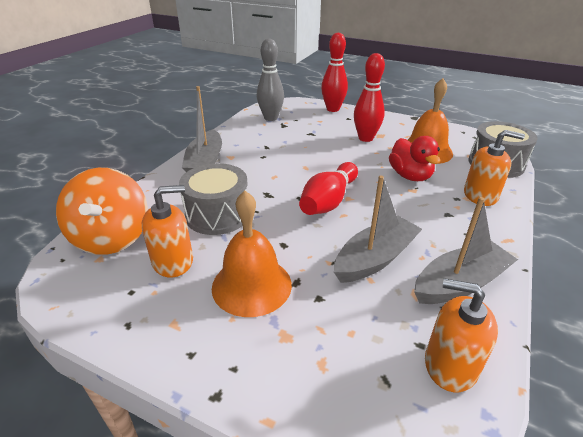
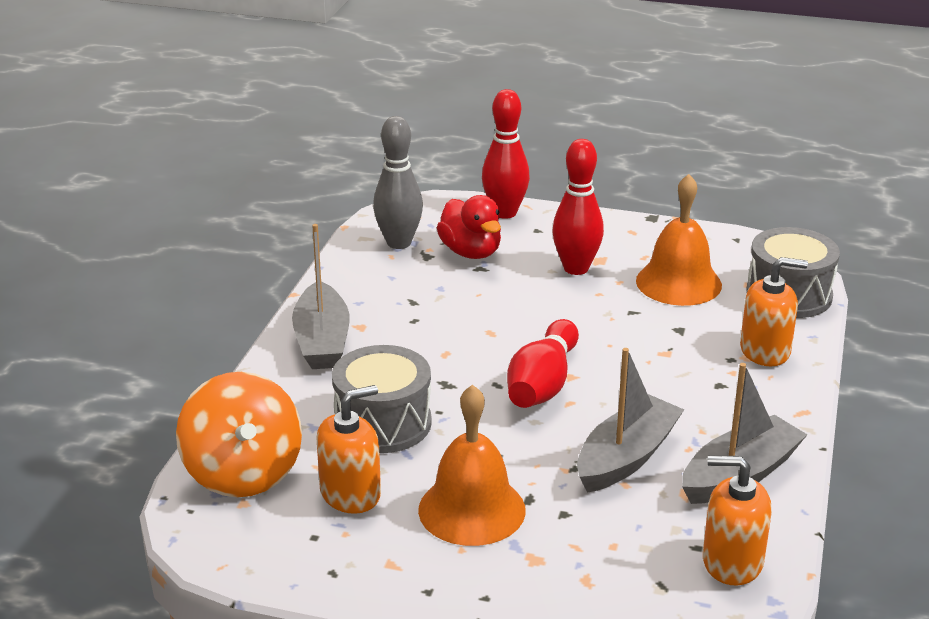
camera: 10 degrees left, 5 degrees down
red duck [389,136,440,181] -> red duck moved to [437,195,501,259]

